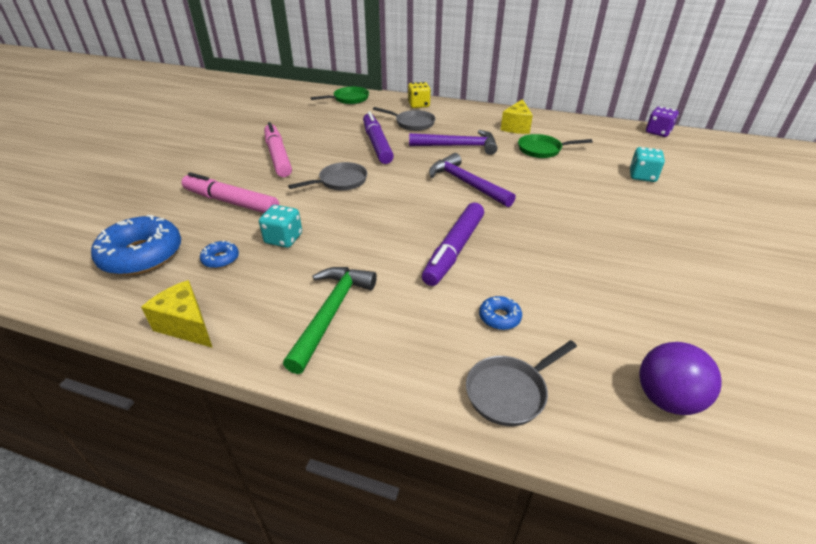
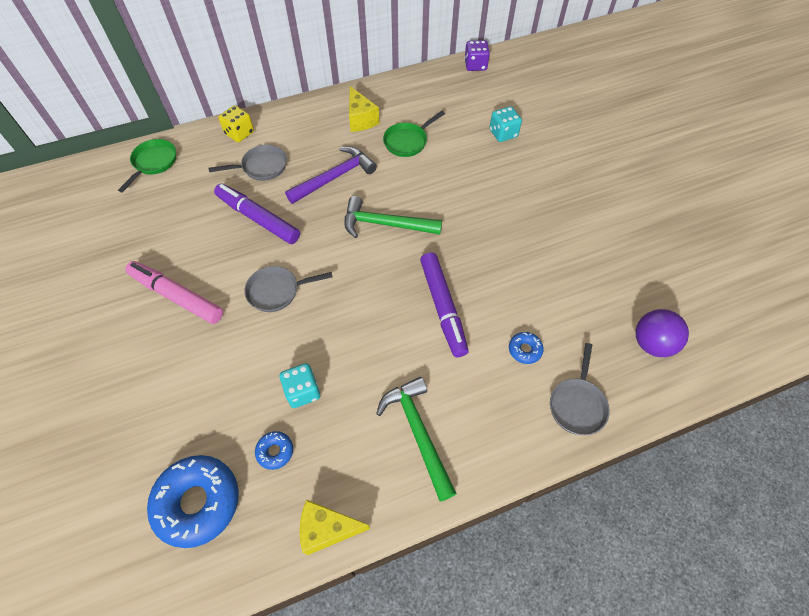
camera: 40 degrees left, 20 degrees up
pink marker [181,172,279,213] -> none
grey pan [288,162,367,191] -> grey pan turned 120 degrees counterclockwise [244,266,332,312]
purple hammer [429,153,516,207] -> green hammer [344,196,442,238]

